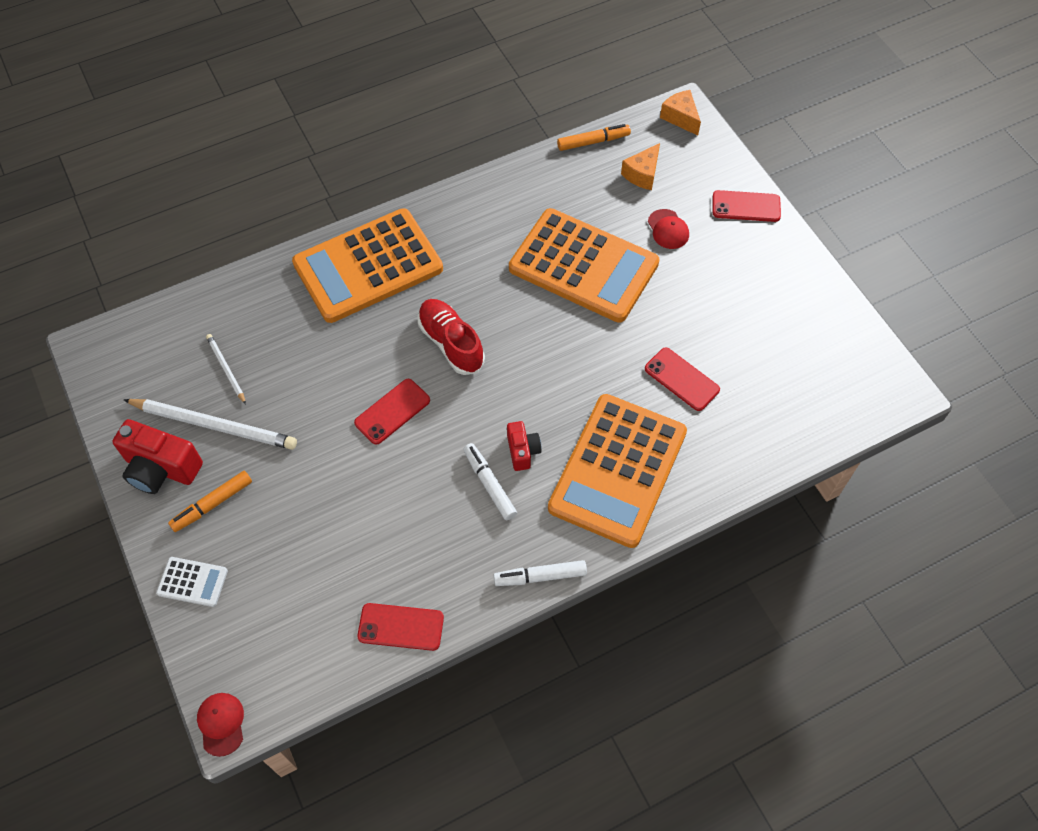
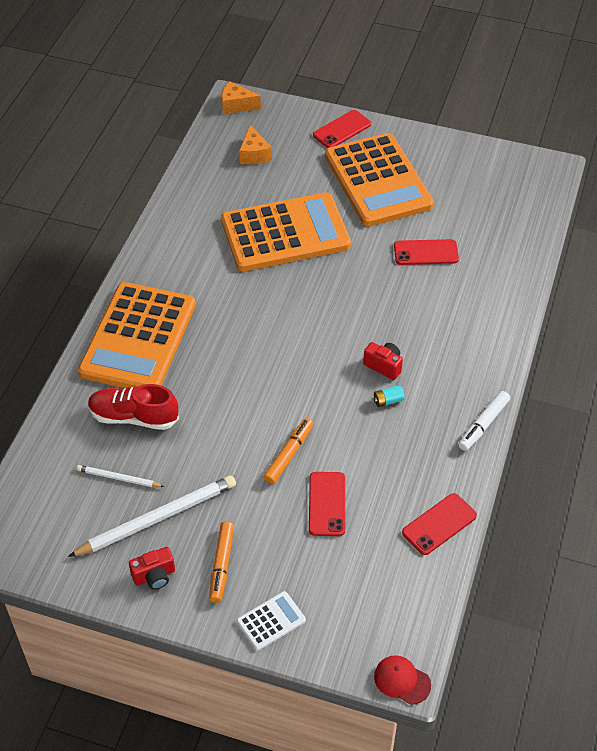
camera: 45 degrees left, 10 degrees down
red camera [112,419,203,494] -> red camera [129,547,175,590], size x0.57
red phone [354,379,430,445] -> red phone moved to [309,472,345,536]
red shoe [418,299,485,375] -> red shoe moved to [88,384,179,430]
white marker [463,443,517,520] -> turquoise battery [374,385,405,407]
orange calculator [548,394,687,548] -> orange calculator moved to [325,133,434,227]
orange marker [557,124,631,151] -> orange marker moved to [263,418,313,484]
red cap [648,209,689,249] -> none

